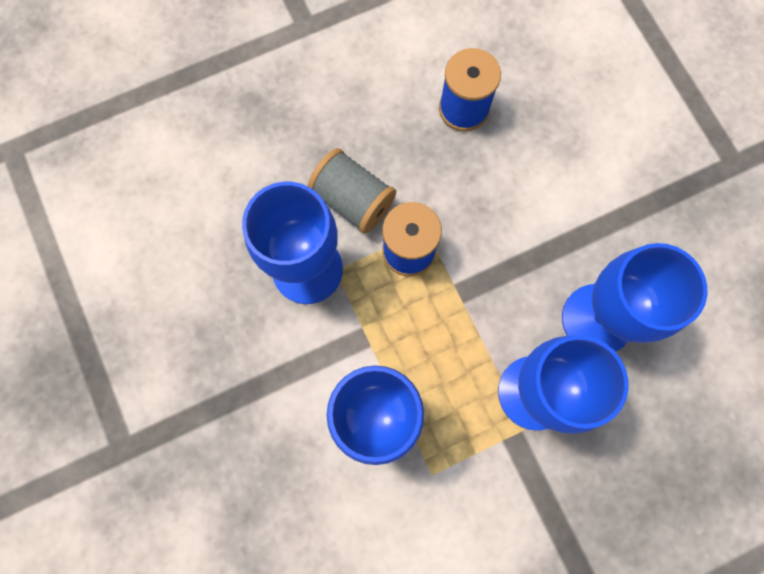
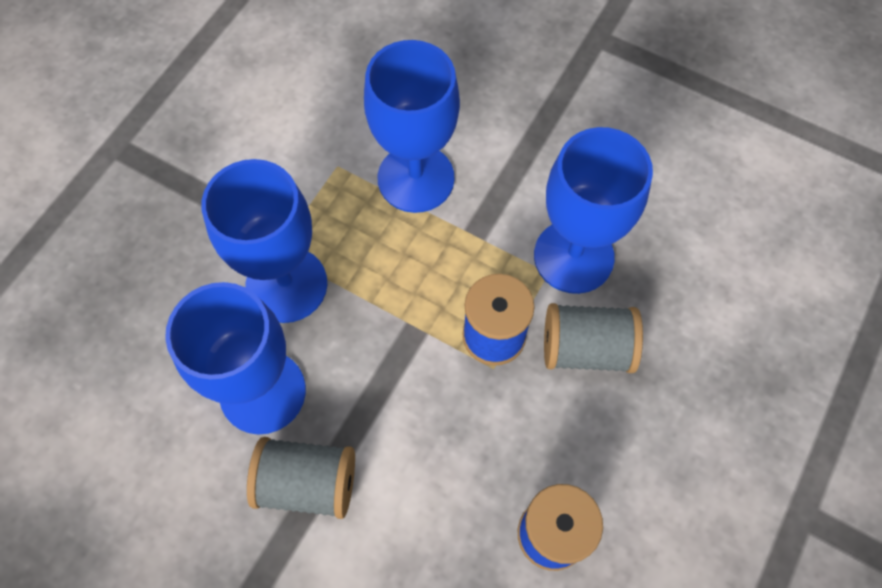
camera: 145 degrees right, 10 degrees down
none -> grey spool [247,437,355,519]

